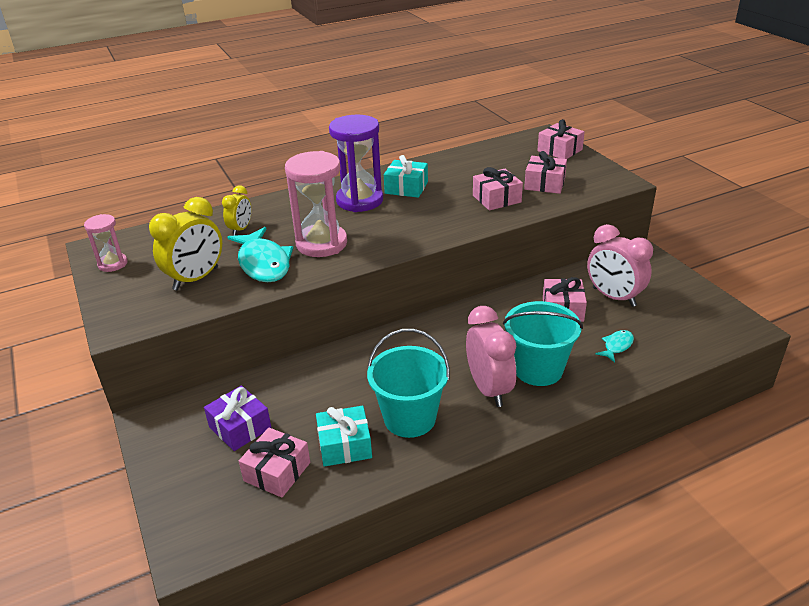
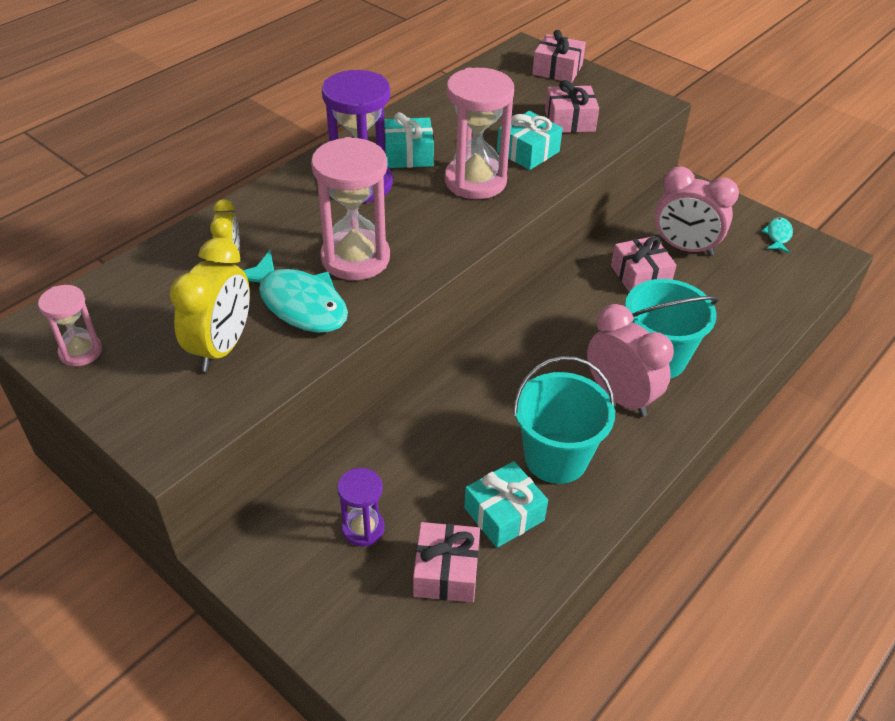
camera: 25 degrees left, 10 degrees up
purple gift [204,386,271,451] -> purple hourglass [337,468,385,547]
pink gift [473,167,523,211] -> turquoise gift [497,111,563,170]
turquoise fish [596,330,634,363] -> turquoise fish moved to [761,217,793,253]
none -> pink hourglass [445,68,514,199]

